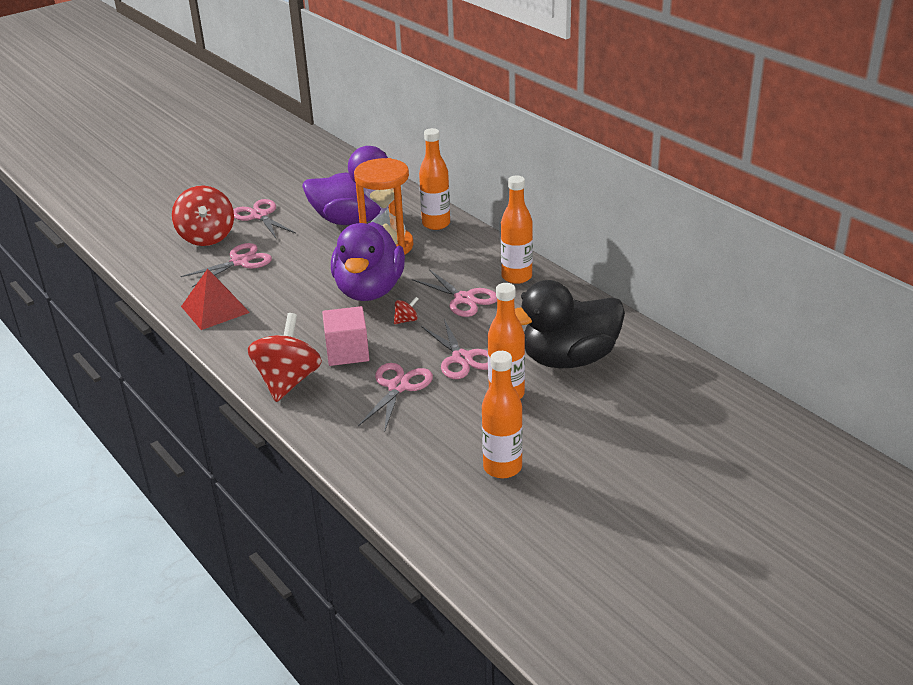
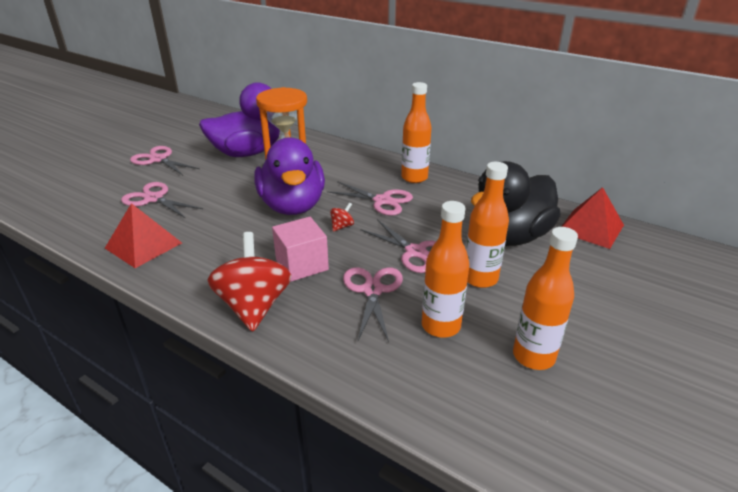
camera: 20 degrees left, 0 degrees up
red spinning top [172,186,234,246] -> none
pink scissors [180,243,272,287] -> pink scissors turned 90 degrees counterclockwise [121,182,203,218]
orange bottle [419,128,450,230] -> orange bottle moved to [422,201,469,338]
none -> red pyramid [561,187,624,249]

